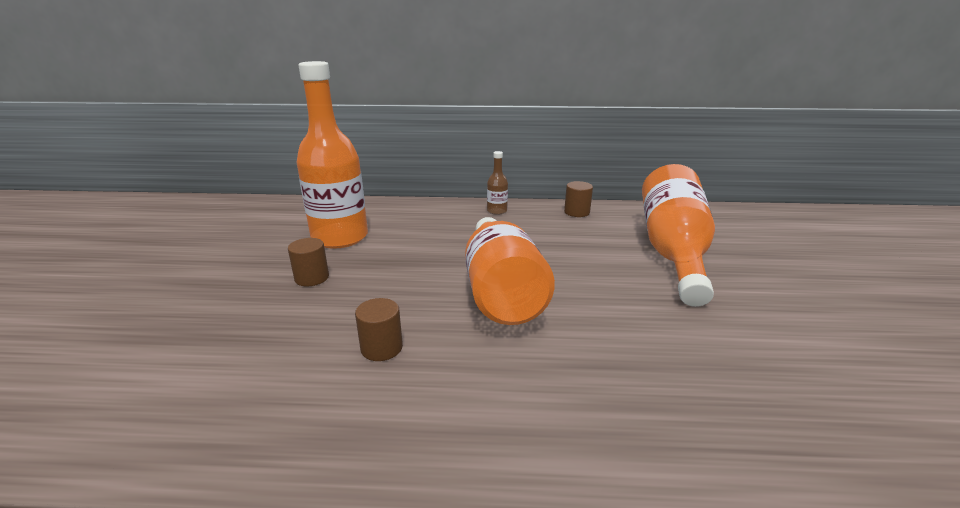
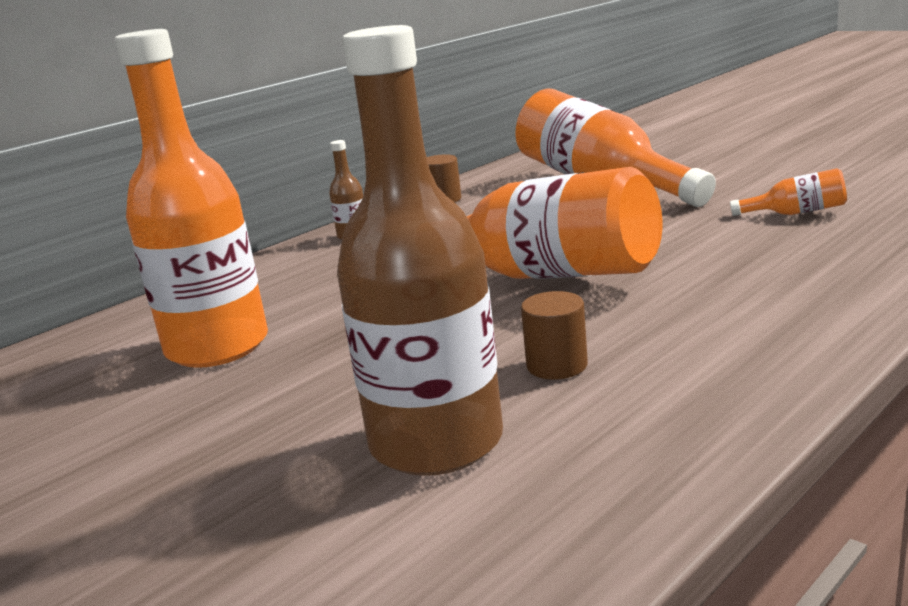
camera: 45 degrees left, 5 degrees down
brown cylinder [288,238,329,286] -> none
none -> brown bottle [337,25,503,476]
none -> orange bottle [730,168,847,216]

